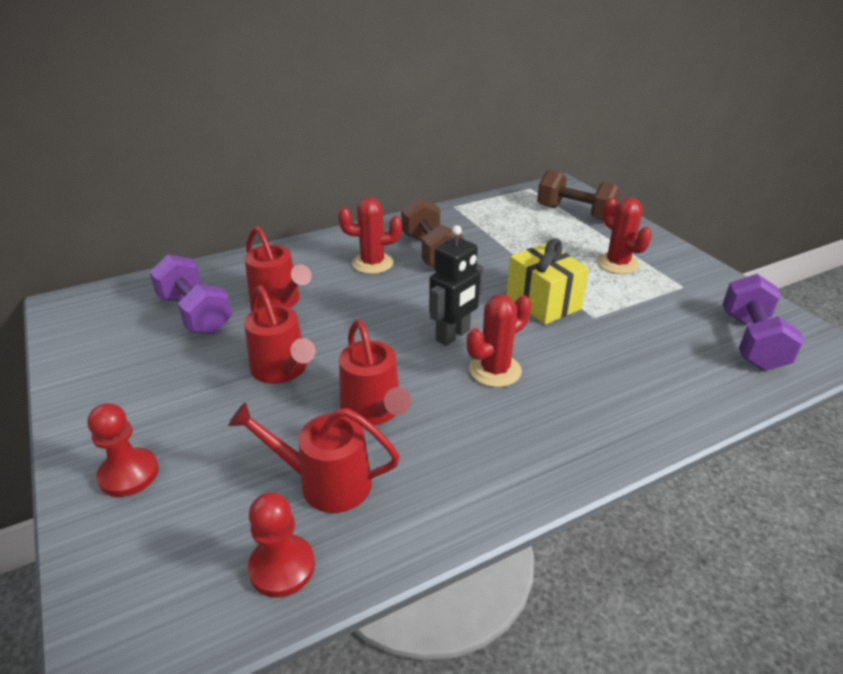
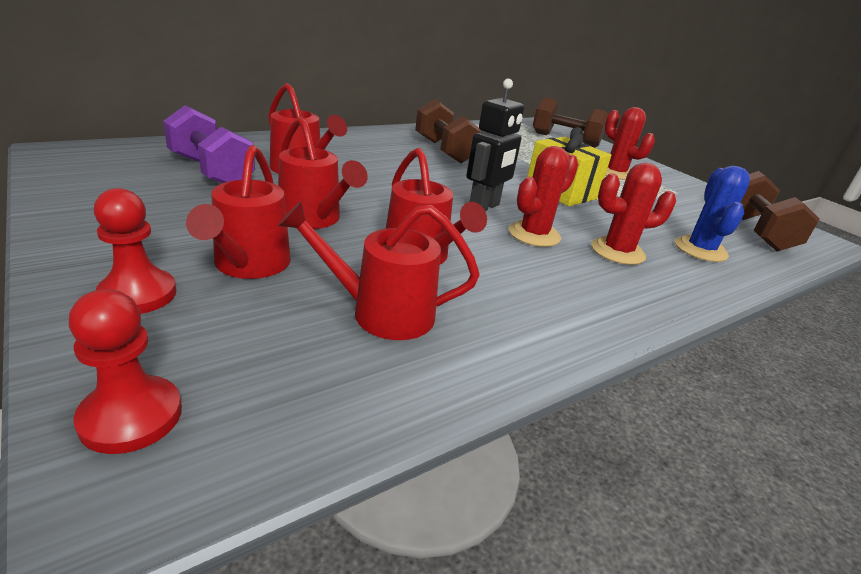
camera: 10 degrees left, 5 degrees down
red pawn [248,493,315,597] -> red pawn moved to [68,289,182,454]
red cactus [338,197,402,274] -> red cactus moved to [591,163,676,265]
purple dumbbell [723,274,804,371] -> brown dumbbell [741,171,820,251]
none -> red watering can [186,145,291,279]
none -> blue cactus [675,166,750,262]

